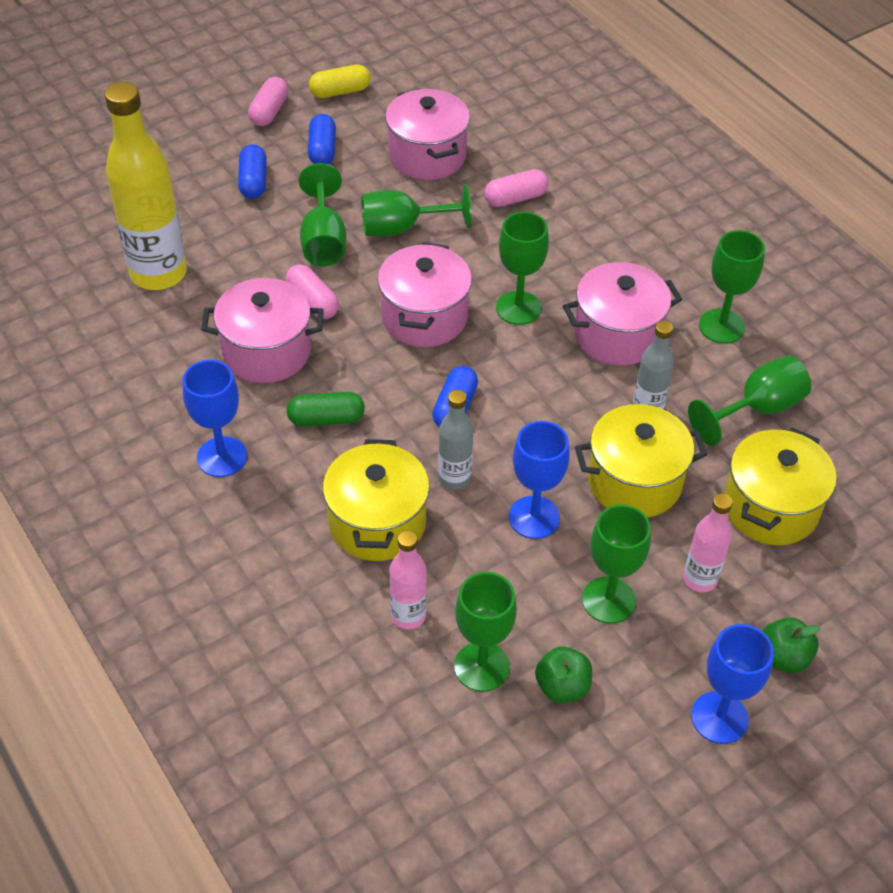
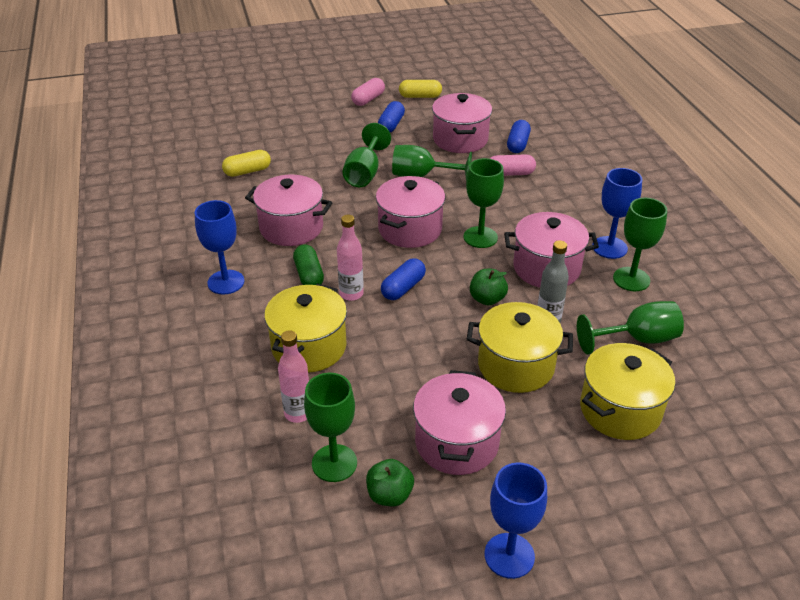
camera: 20 degrees right, 10 degrees down
yellow bottle [105,82,187,290] -> yellow capsule [222,150,271,177]
blue capsule [238,144,267,199] -> blue capsule moved to [507,120,531,153]
pink capsule [285,264,339,319] -> none
green capsule [287,392,365,426] -> green capsule turned 60 degrees clockwise [293,244,324,285]
grey bottle [438,390,473,490] -> none
blue goblet [509,421,569,539] -> blue goblet moved to [592,168,642,259]
green goblet [582,504,651,624] -> pink pot [413,370,506,475]
pink bottle [683,493,733,592] -> pink bottle moved to [337,215,364,301]
green apple [763,617,821,673] -> green apple moved to [470,269,508,305]

